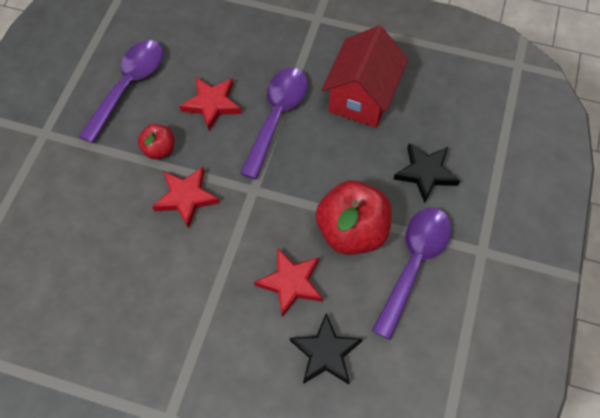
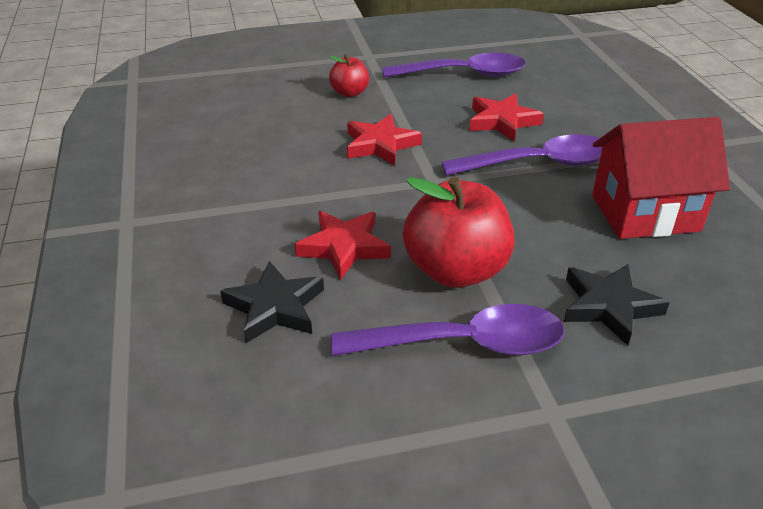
camera: 60 degrees right, 25 degrees down
red apple [138,124,174,159] -> red apple moved to [329,54,369,97]

